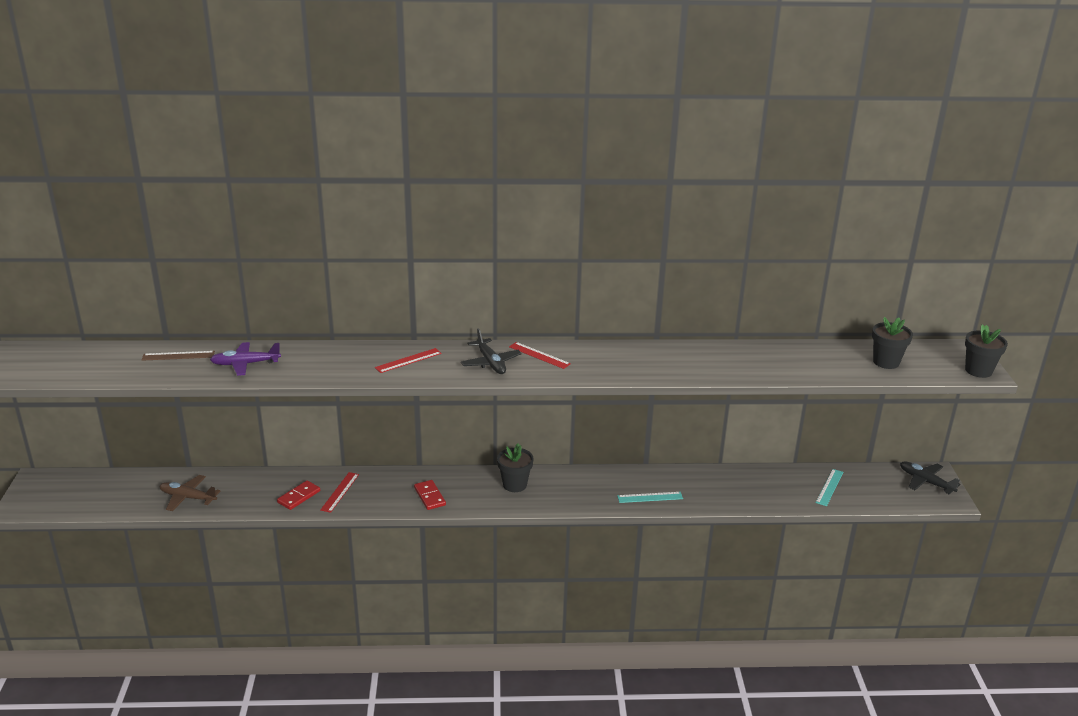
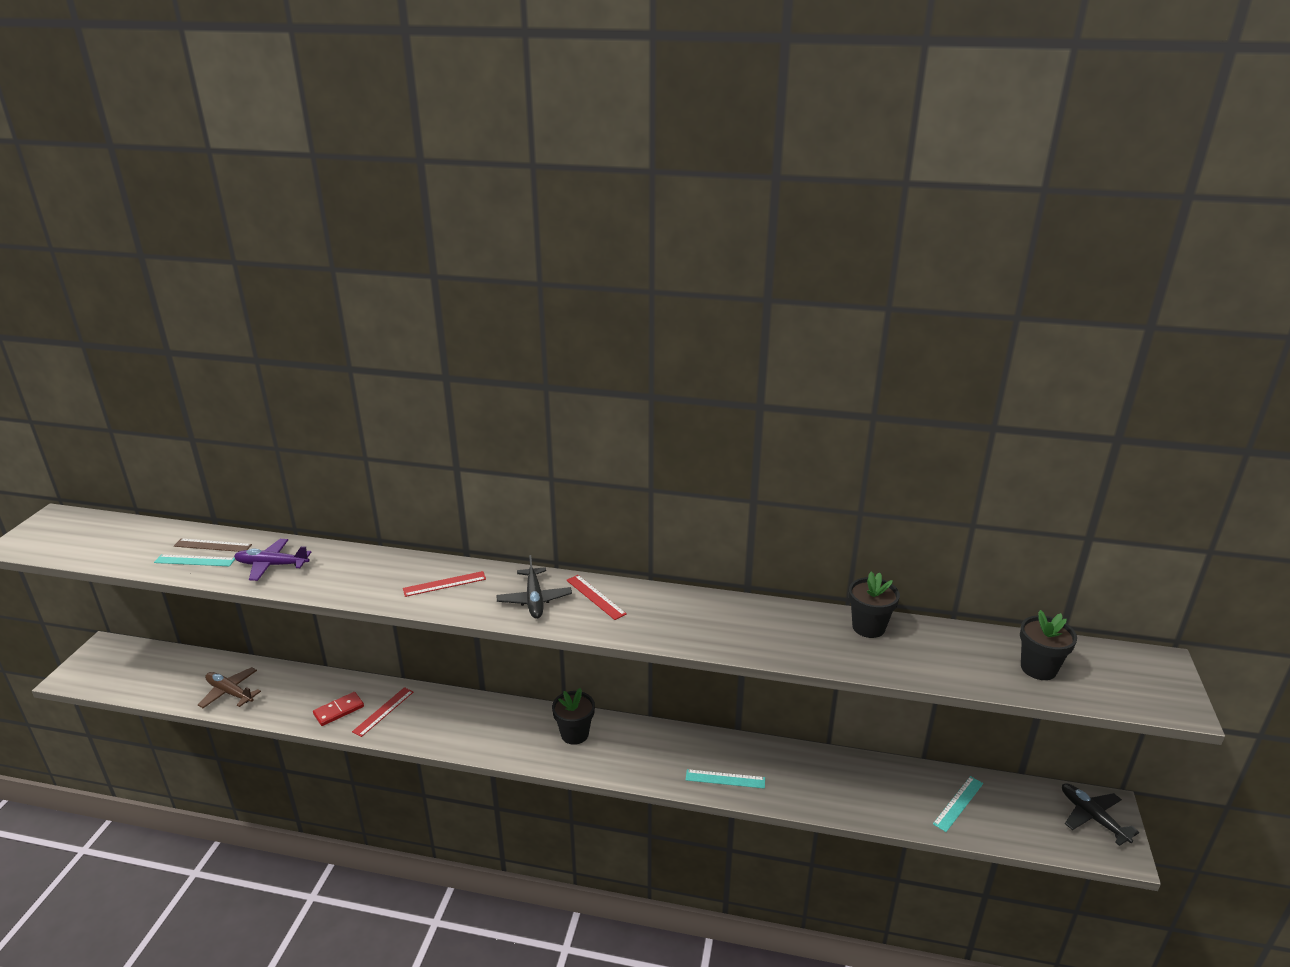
camera: 15 degrees right, 0 degrees up
red domino [414,480,446,510] -> none
black flower pot [965,324,1008,378] -> black flower pot moved to [849,572,900,638]
none -> turquoise ruler [154,554,235,566]

